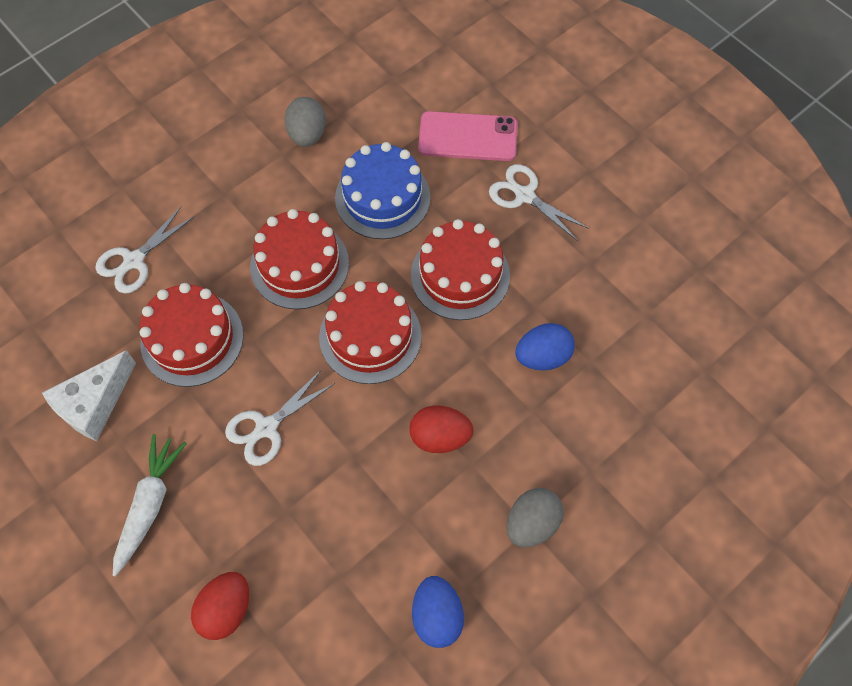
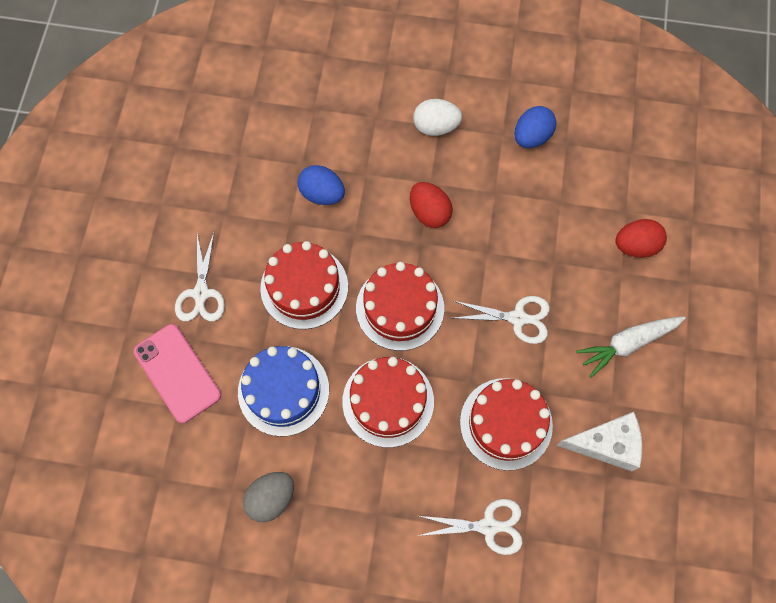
camera: 130 degrees left, 5 degrees up
grey egg [507,488,564,547] -> white egg [413,99,462,136]

